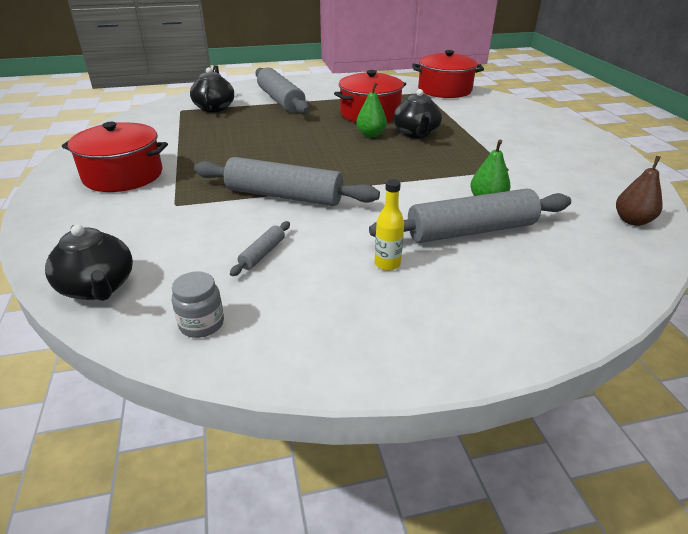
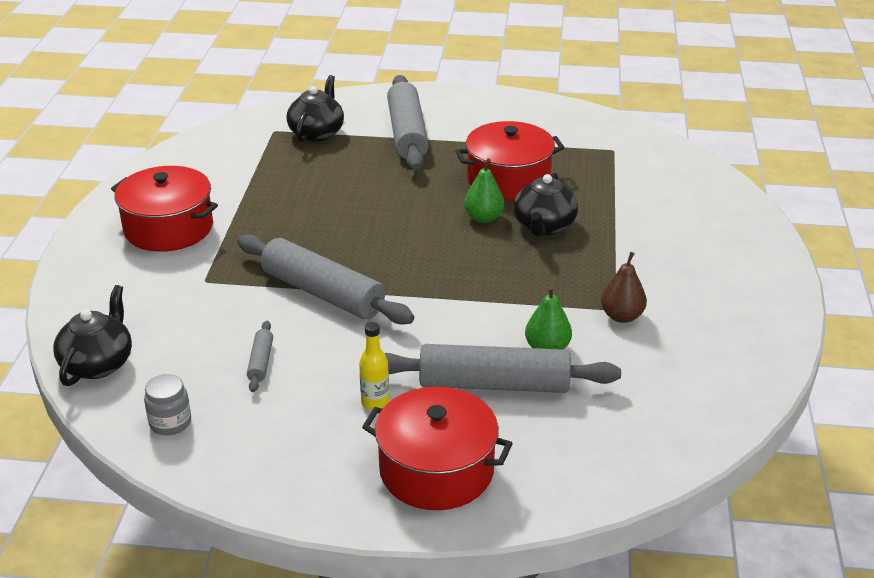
camera: 20 degrees right, 0 degrees up
black teapot [45,224,133,301] -> black teapot turned 150 degrees counterclockwise [53,285,132,386]
grey rolling pin [230,221,290,276] -> grey rolling pin turned 45 degrees counterclockwise [247,321,273,392]
red pot [412,50,484,98] -> red pot moved to [362,386,513,510]
brown pear [616,156,663,226] -> brown pear moved to [601,252,647,323]

